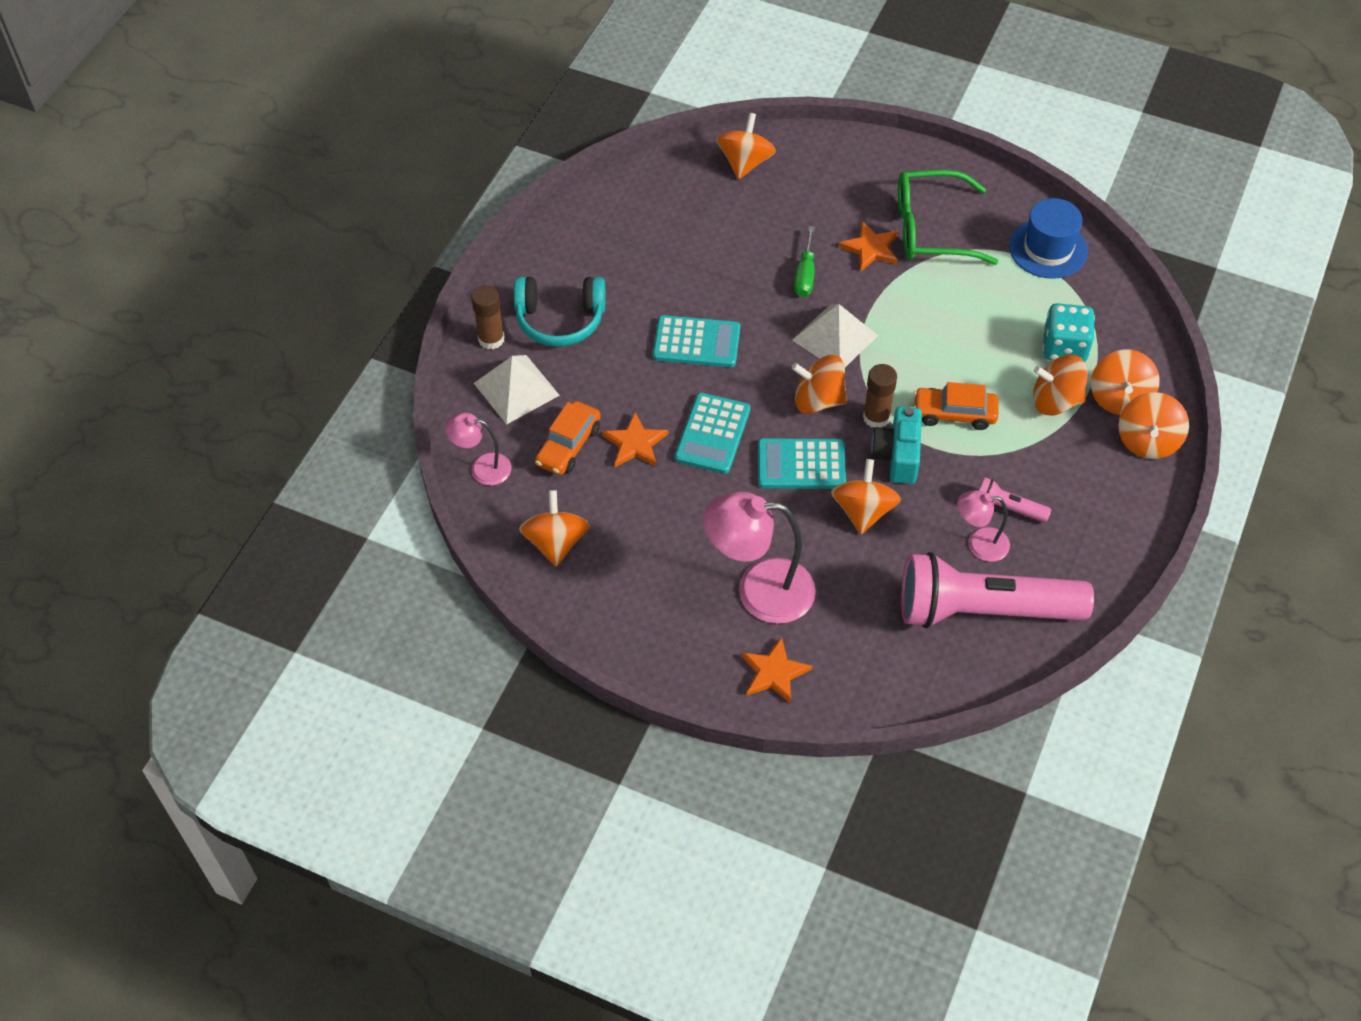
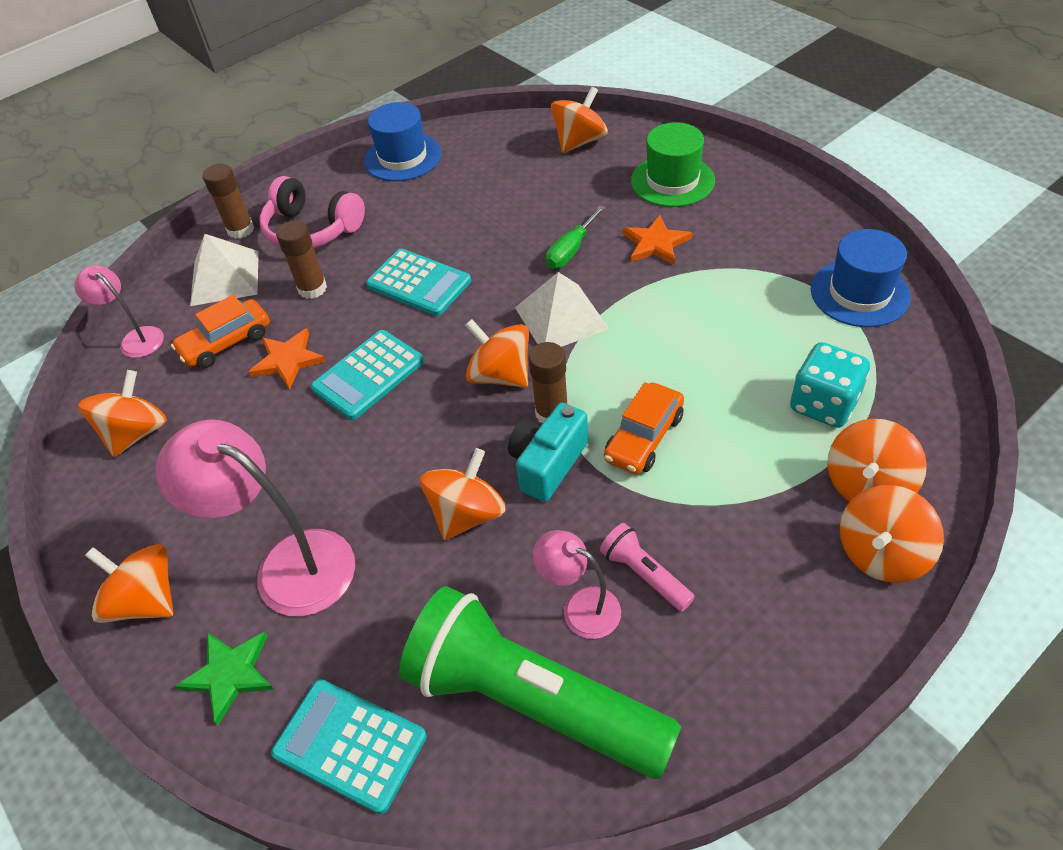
camera: 30 degrees right, 5 degrees down
turquoise headphones [514,277,605,347] -> pink headphones [259,176,365,248]
orange star [741,637,812,704] -> green star [175,632,274,725]
turquoise calculator [758,438,846,489] -> turquoise calculator moved to [271,679,427,814]
green glasses [898,170,998,265] -> none
pink flashlight [901,552,1094,628] -> green flashlight [399,586,681,779]
orange car [913,382,999,430] -> orange car turned 90 degrees counterclockwise [604,382,684,474]
orange spinning top [1033,355,1088,416] -> orange spinning top moved to [85,544,173,623]
none -> brown glue stick [276,221,327,299]
none -> blue hat [364,102,441,181]
none -> green hat [631,122,715,207]

